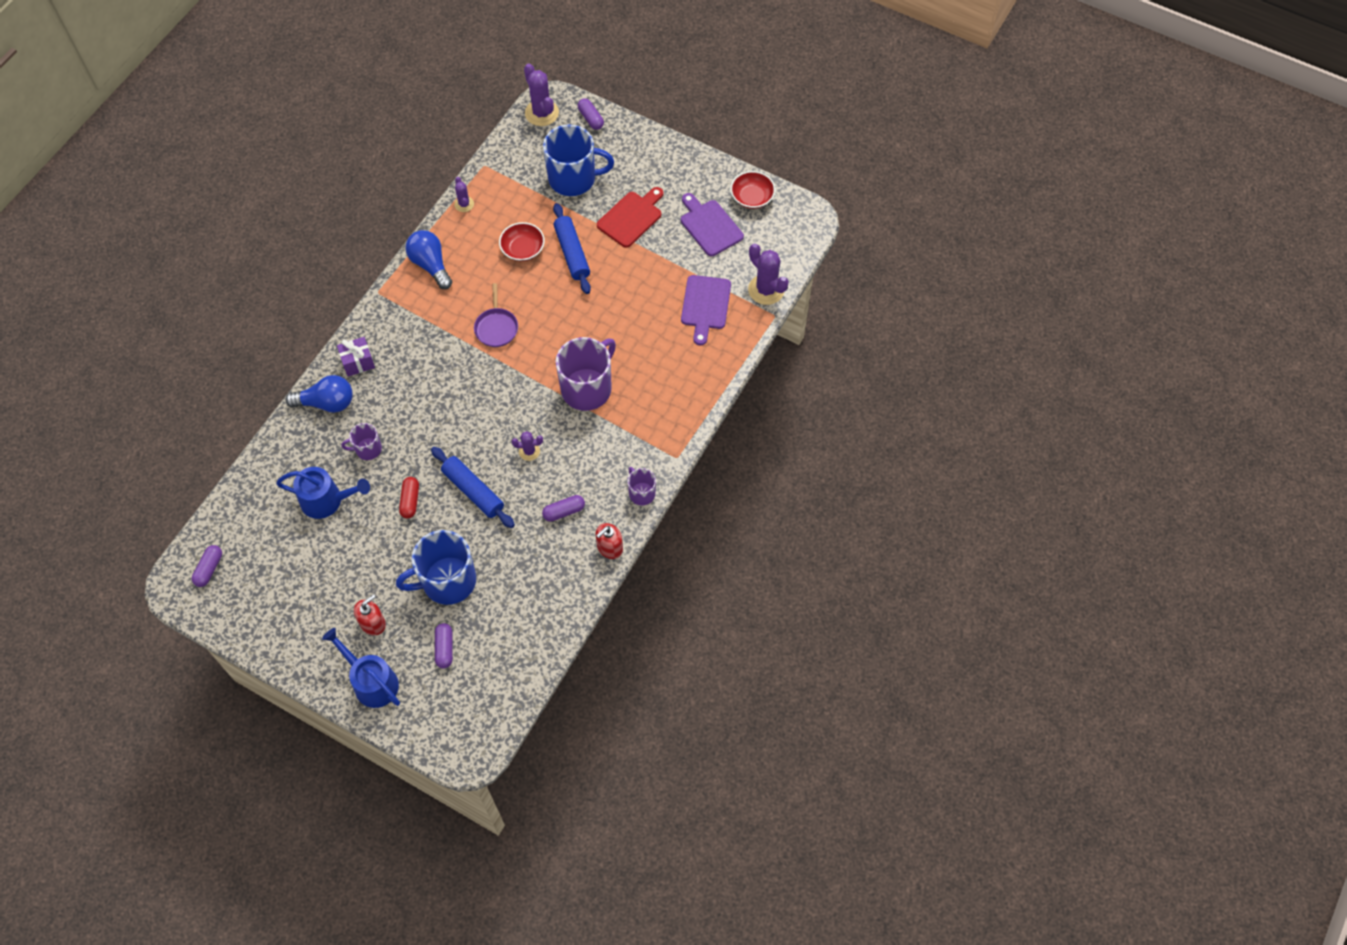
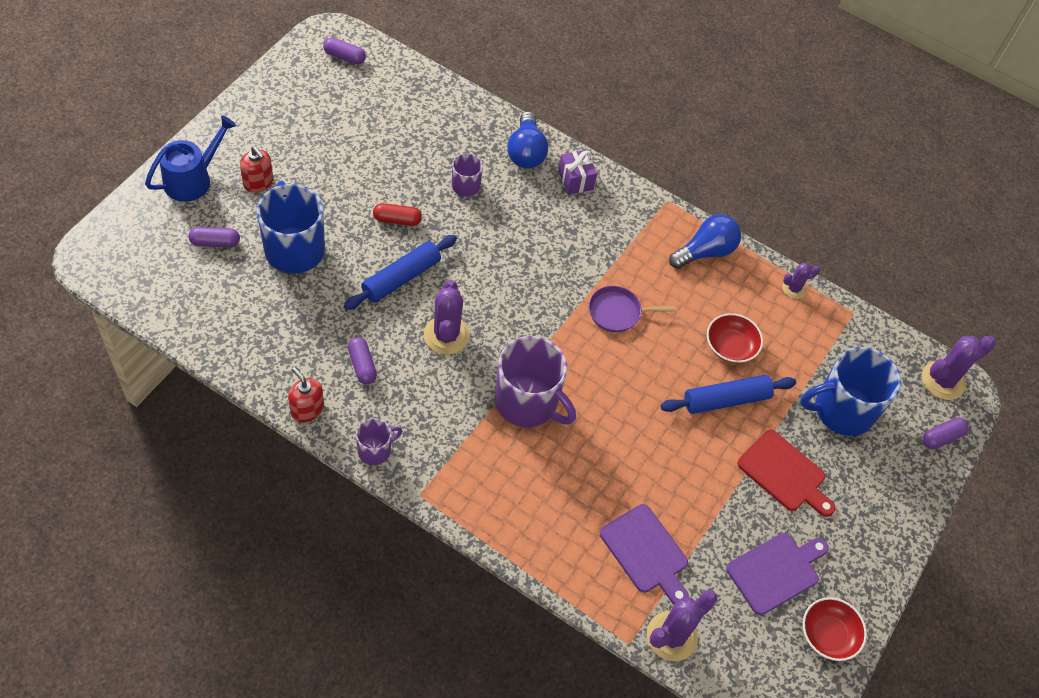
camera: 85 degrees right, 5 degrees down
blue watering can [276,467,370,519] -> none
purple cactus [512,431,543,461] -> purple cactus [424,280,469,355], size x1.79
blue mug [543,125,614,196] -> blue mug turned 75 degrees clockwise [800,347,901,436]
purple cutting board [681,275,731,345] -> purple cutting board turned 135 degrees counterclockwise [600,504,689,604]

